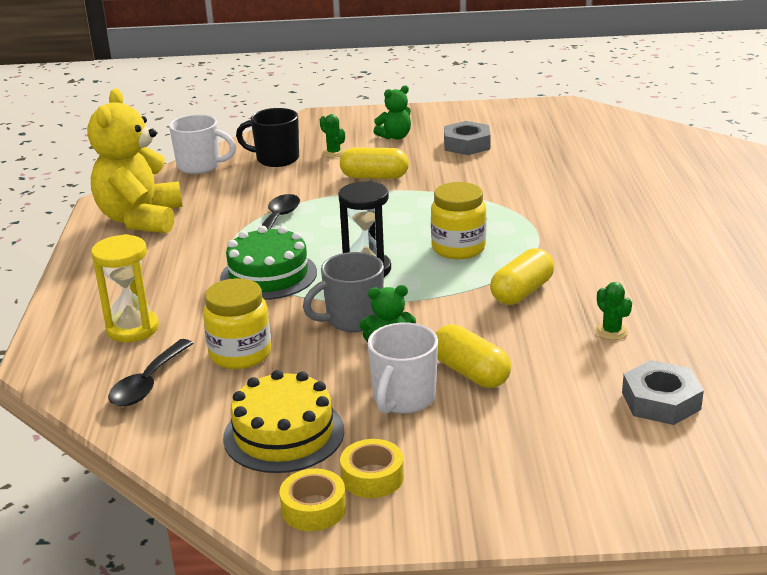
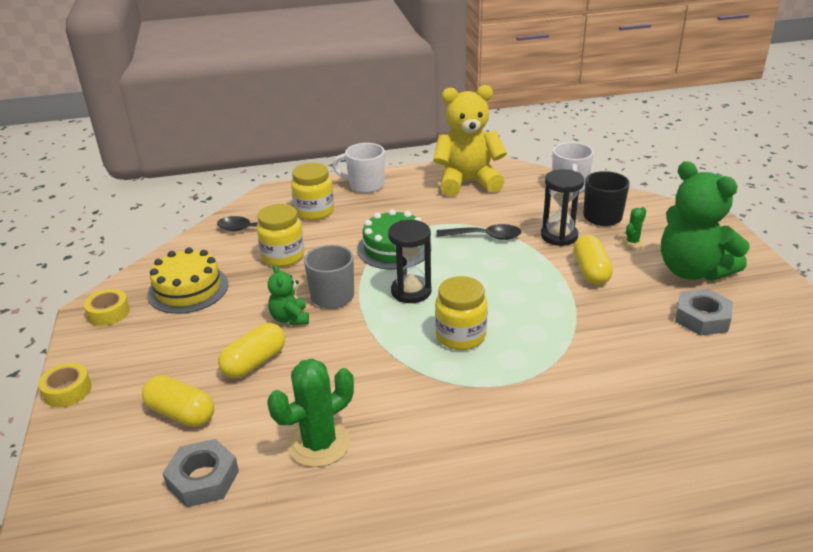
camera: 80 degrees right, 5 degrees up
yellow hourglass [91,234,159,343] -> yellow jar [291,163,334,220]
yellow tape [340,439,404,498] -> yellow tape moved to [38,363,92,407]
white mug [368,323,438,414] -> white mug moved to [332,143,385,193]
green teddy bear [373,85,411,140] -> green teddy bear [661,161,750,281], size x2.11
yellow capsule [490,248,554,305] -> yellow capsule moved to [142,375,214,427]
green cactus [595,282,632,340] -> green cactus [267,359,354,467], size x2.00
none -> black hourglass [541,169,584,246]

